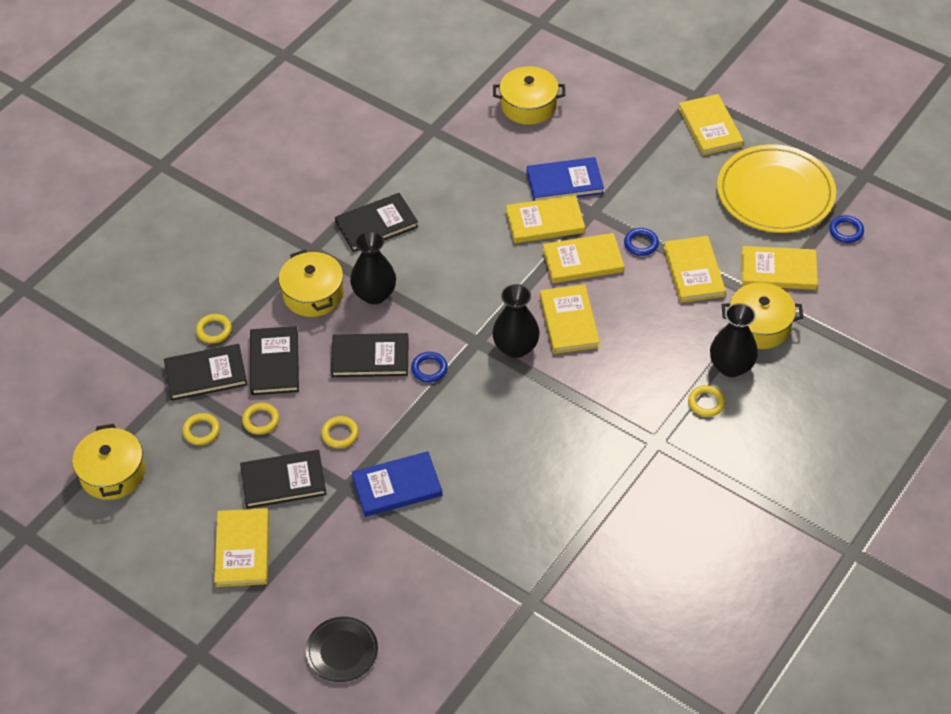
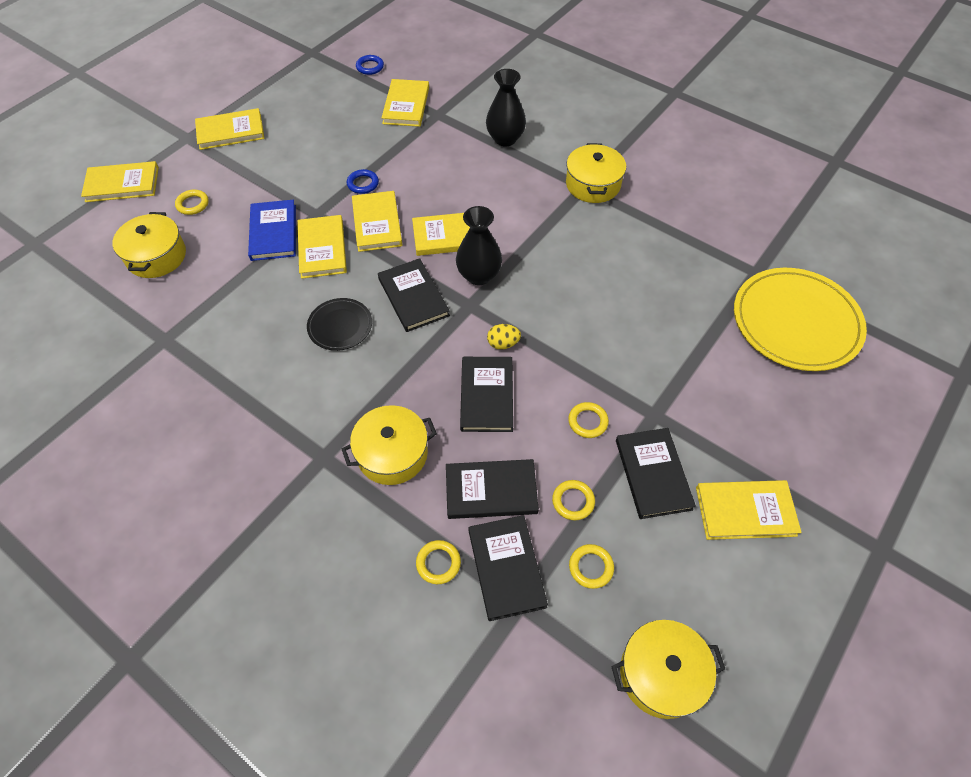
camera: 90 degrees left, 5 degrees up
black plate [306,617,378,682] -> black plate moved to [307,298,372,351]
black book [335,193,418,252] -> black book moved to [378,258,450,332]
black vase [350,231,396,304] -> none
blue book [351,451,442,517] -> none
blue ring [411,352,448,382] -> yellow egg [487,324,521,350]
yellow book [664,236,726,303] -> yellow book moved to [81,161,159,202]
yellow ring [688,385,726,417] -> yellow ring moved to [175,190,209,215]
yellow plate [717,144,836,233] -> yellow plate moved to [734,268,867,371]
yellow pot [721,282,803,349] -> yellow pot moved to [566,143,626,203]

